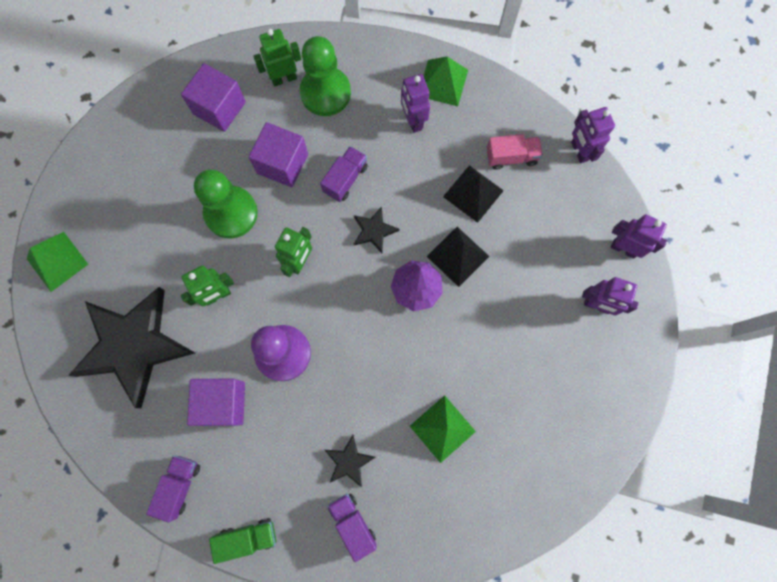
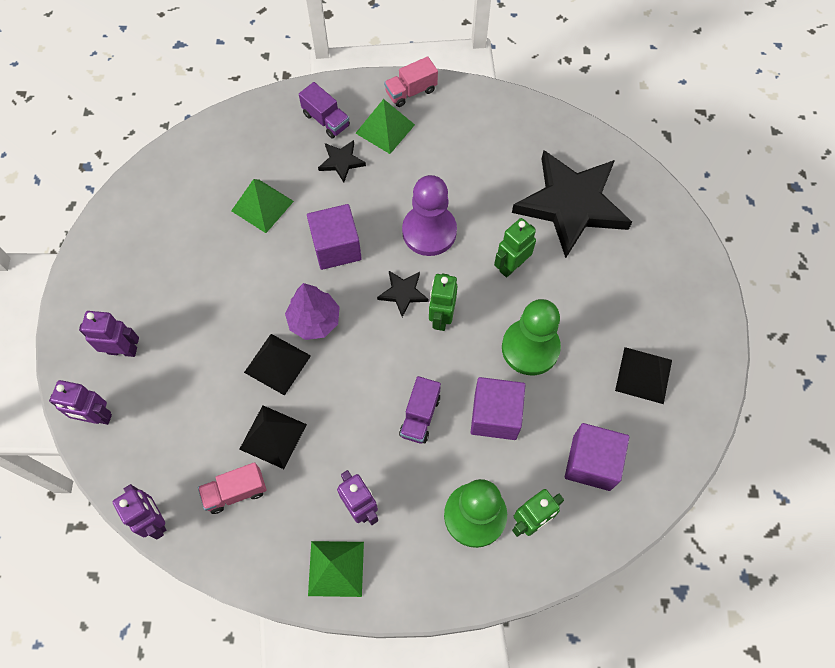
camera: 165 degrees right, 10 degrees down
green pyramid [27,232,88,292] -> green pyramid moved to [356,99,415,154]
purple truck [147,455,200,522] -> none
purple cube [187,379,245,426] -> purple cube moved to [307,204,362,270]
green truck [209,518,276,564] -> pink truck [384,56,438,107]
black star [354,206,399,253] -> black star moved to [377,271,428,317]
none -> black pyramid [615,347,672,404]

